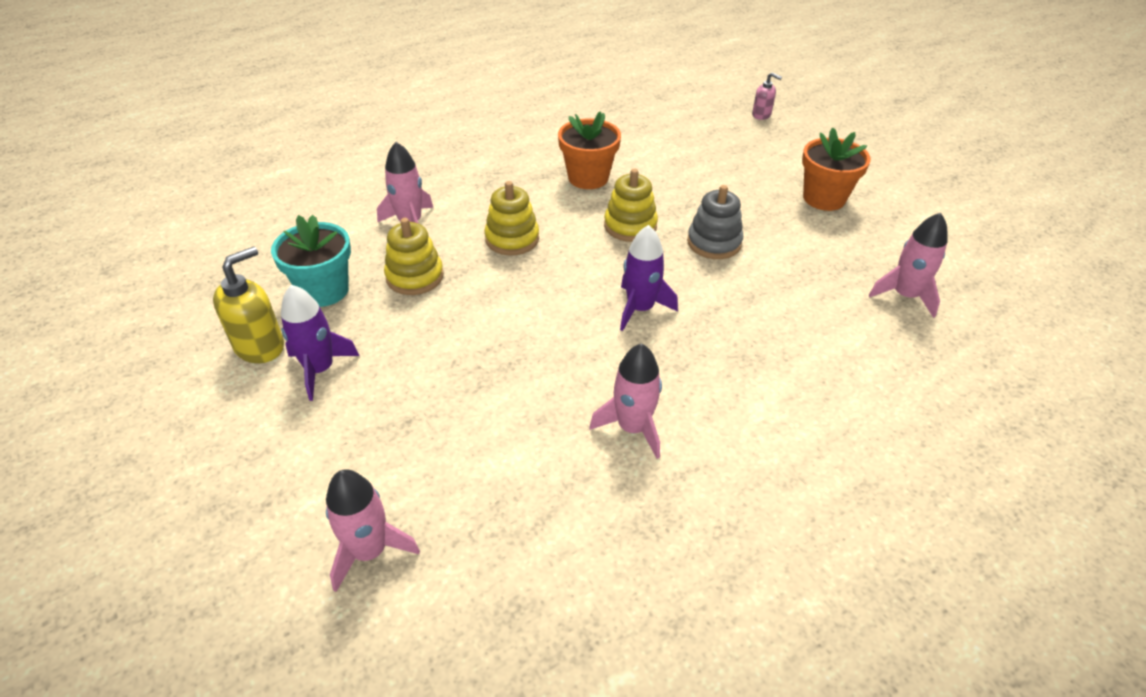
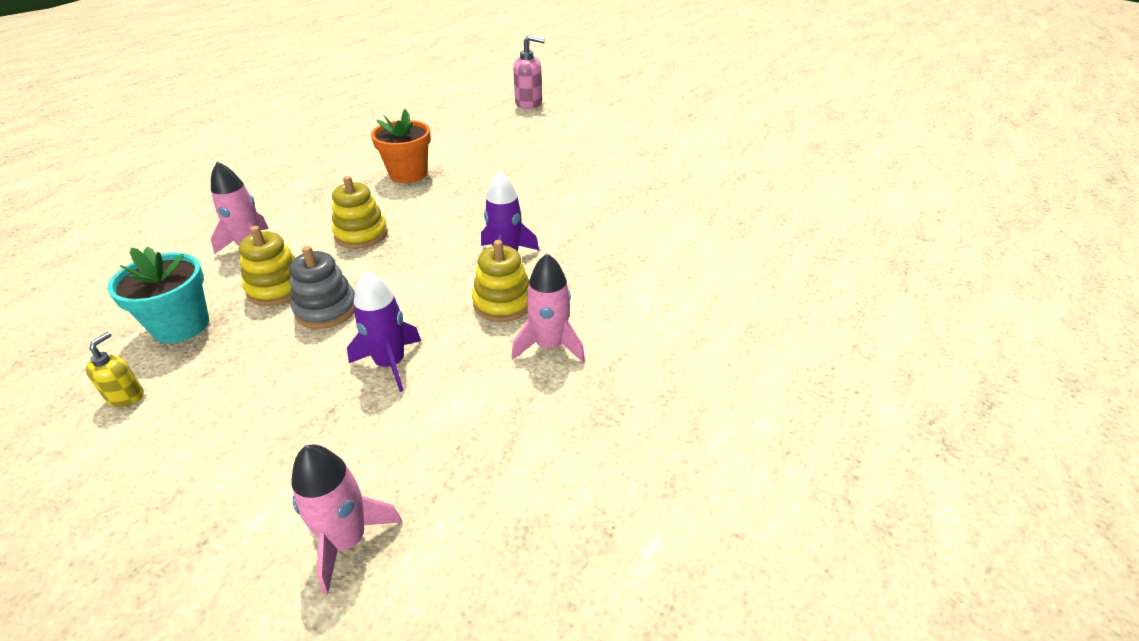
camera: 25 degrees left, 5 degrees down
yellow soap dispenser [213,247,284,363] -> yellow soap dispenser [86,332,144,407], size x0.58
purple rocket [281,285,359,401] -> purple rocket moved to [347,270,421,392]
yellow stacking toy [604,169,658,242] -> yellow stacking toy moved to [472,240,529,322]
grey stacking toy [687,185,743,259] -> grey stacking toy moved to [289,246,355,329]
pink soap dispenser [752,73,782,120] -> pink soap dispenser [513,35,545,109], size x1.73
orange flower pot [802,128,871,211] -> none
pink rocket [869,213,948,318] -> none

